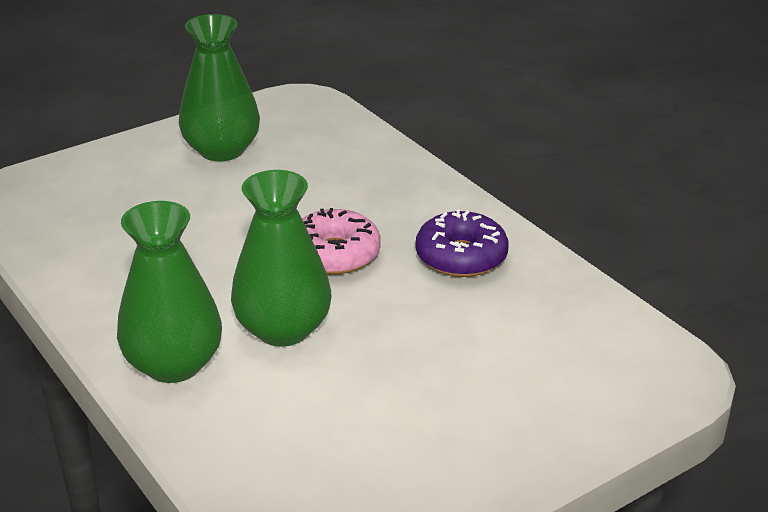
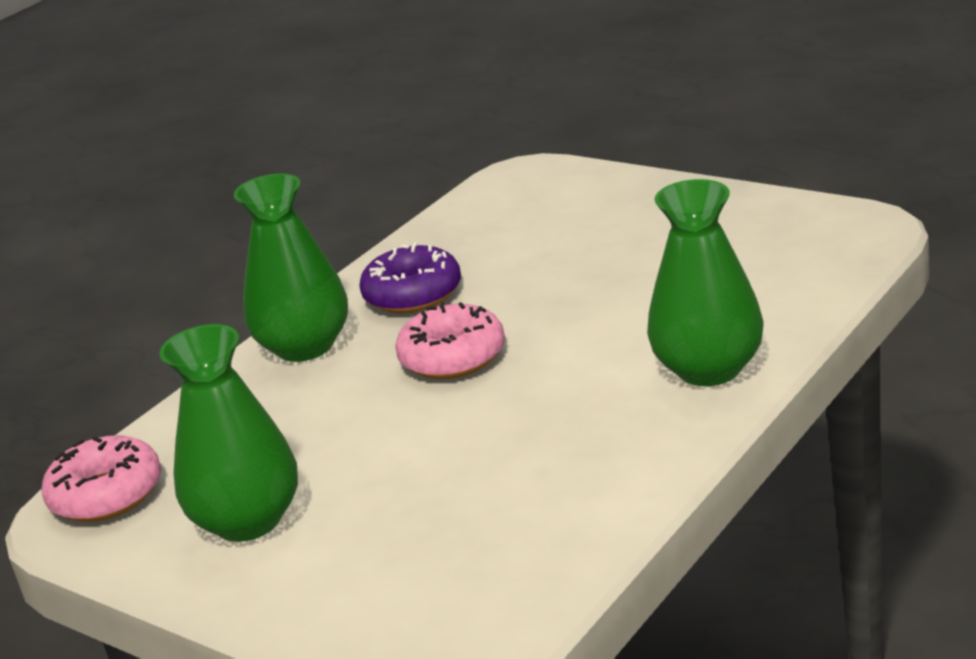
camera: 105 degrees left, 5 degrees down
green vase [231,170,331,347] -> green vase moved to [234,174,348,362]
none -> pink donut [41,435,161,522]

